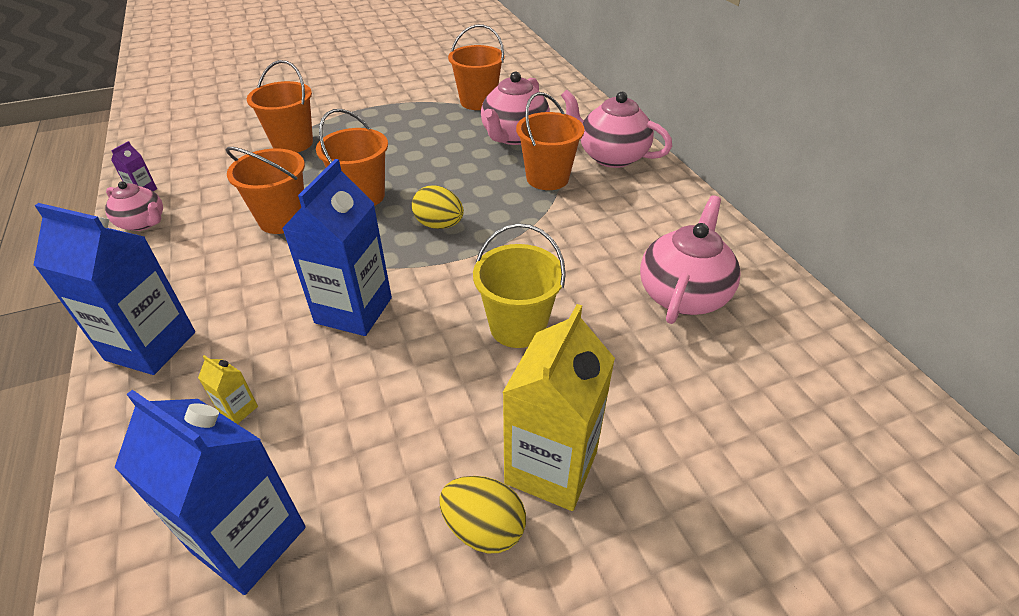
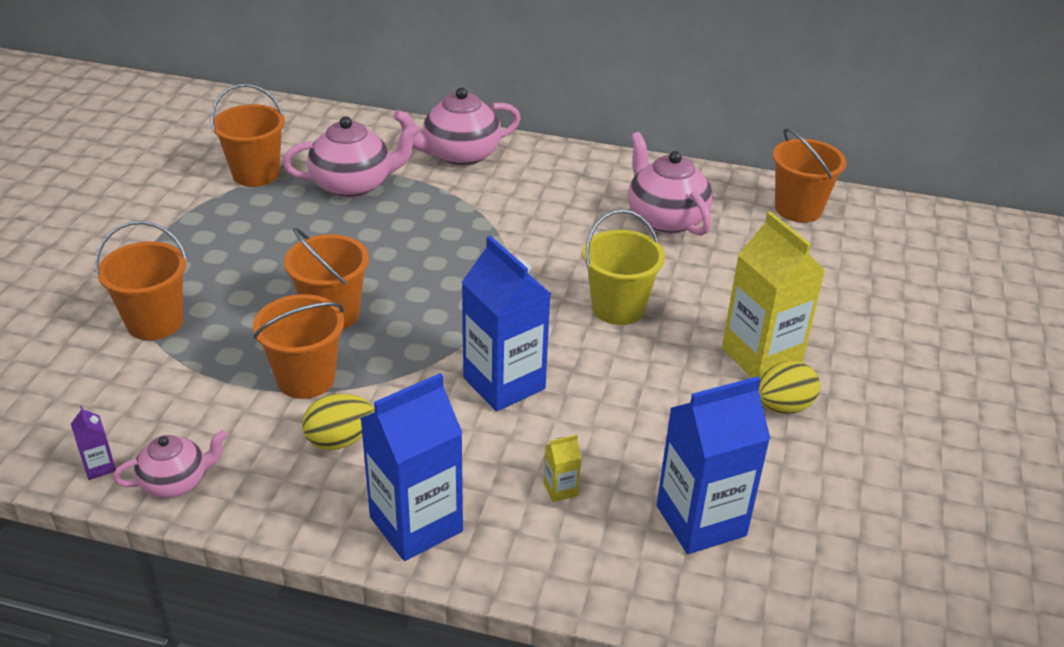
camera: 55 degrees left, 5 degrees down
yellow egg [412,185,464,229] -> yellow egg moved to [302,394,375,450]
pink teapot [481,72,550,145] -> pink teapot turned 75 degrees counterclockwise [282,116,420,198]
orange bucket [516,92,584,190] -> orange bucket moved to [773,128,846,223]

